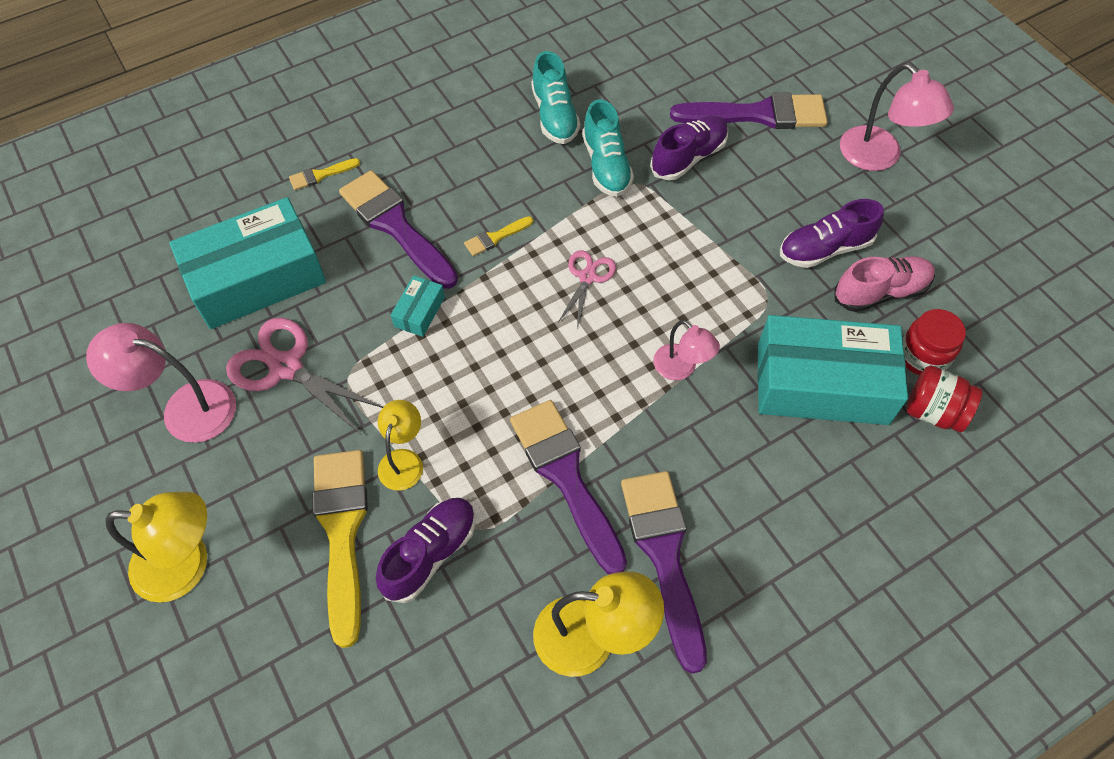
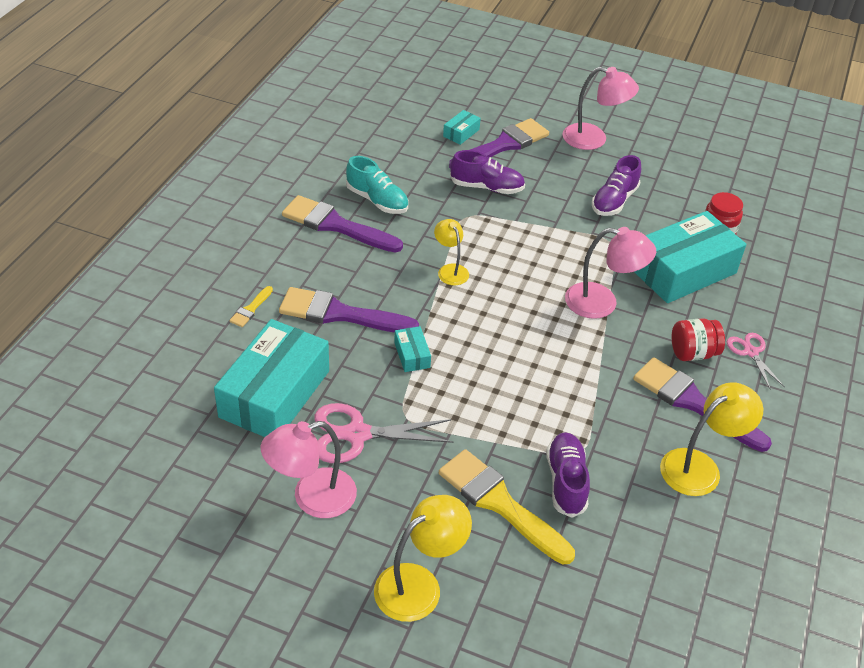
camera: 40 degrees left, 15 degrees down
yellow lamp [378,400,423,491] -> yellow lamp moved to [434,219,469,285]
yellow brush [464,216,533,256] -> none
purple brush [510,400,627,574] -> purple brush moved to [282,195,403,253]
pink scissors [558,250,616,328] -> pink scissors moved to [727,333,785,389]
turquoise shoe [582,100,634,197] -> none
purple shoe [650,115,728,181] -> purple shoe turned 90 degrees clockwise [450,150,525,194]
pink lamp [653,320,720,380] -> pink lamp [565,227,656,319], size x1.62
pink shoe [834,256,935,312] -> none
red jar [906,366,982,432] -> red jar moved to [672,318,725,361]
none -> turquoise box [443,110,481,145]

